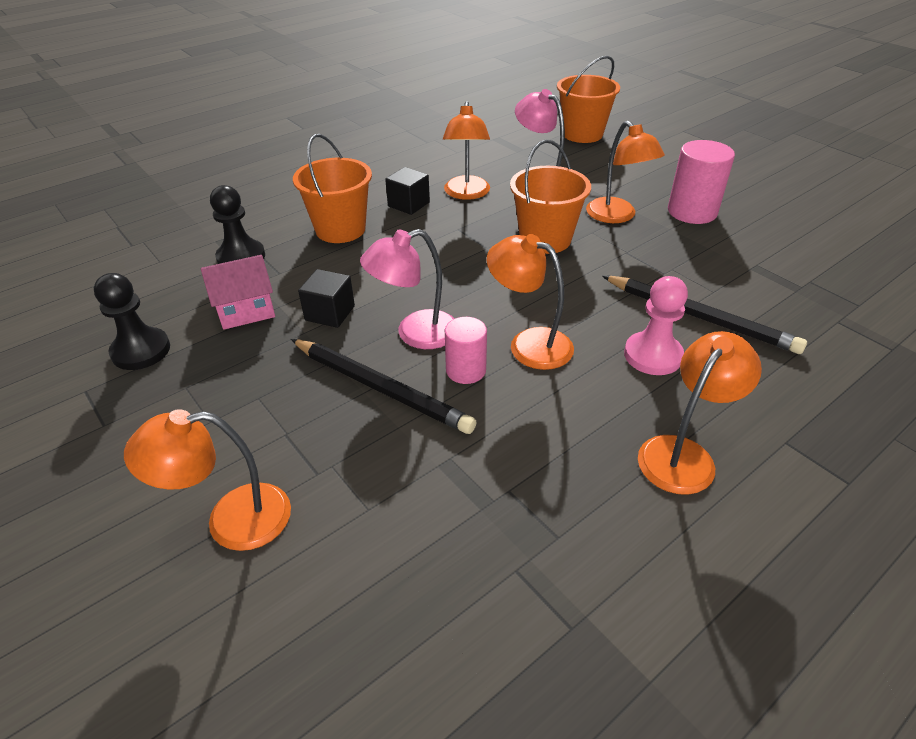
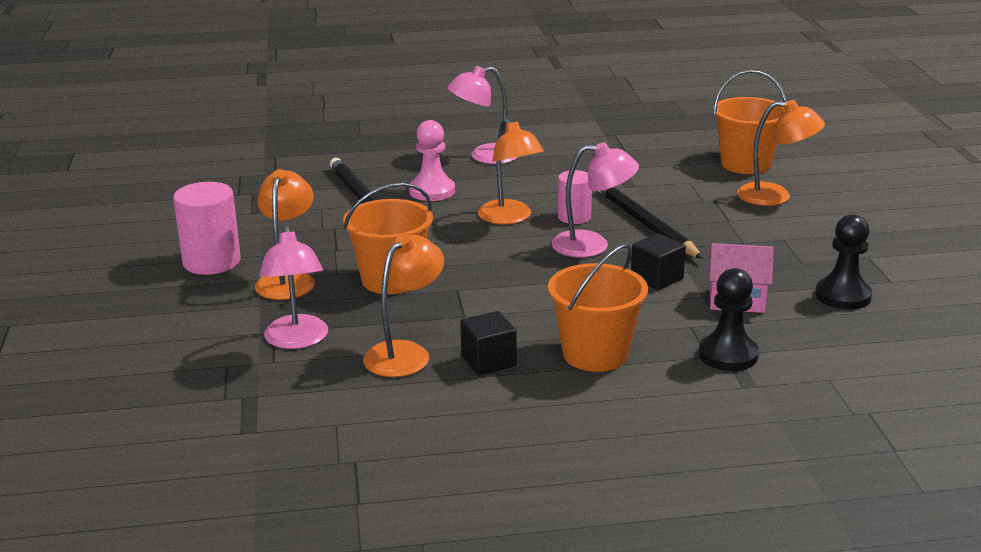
camera: 150 degrees left, 15 degrees down
orange bucket [557,56,620,143] -> orange bucket moved to [713,70,787,174]
orange lamp [638,331,762,495] -> pink lamp [447,66,518,164]

